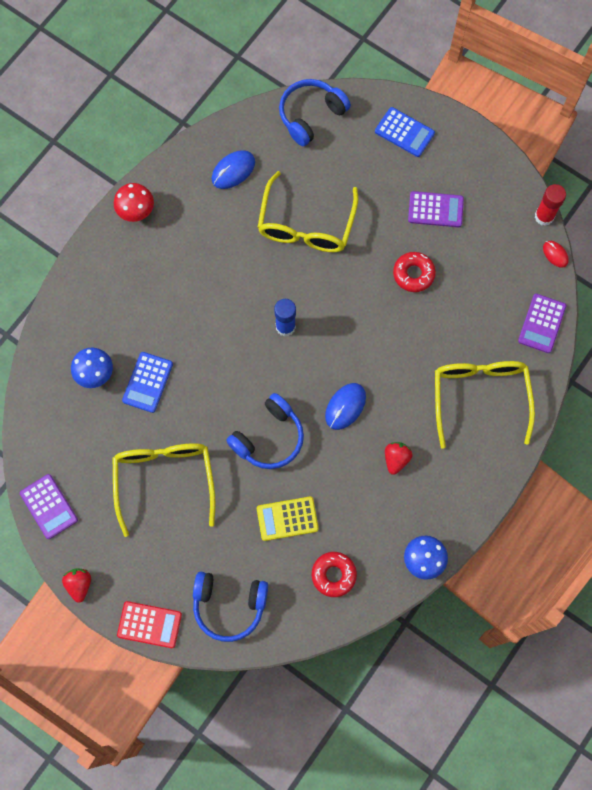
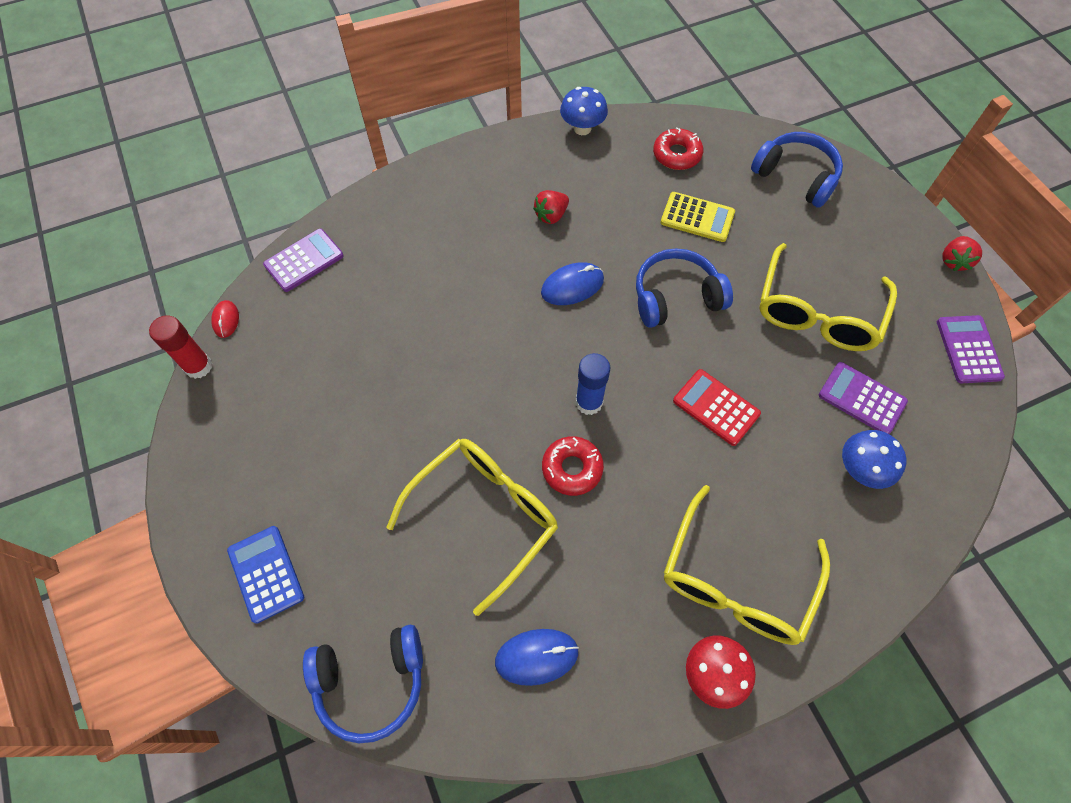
camera: 150 degrees left, 10 degrees down
red calculator [117,601,182,648] -> red calculator moved to [673,369,761,446]
blue calculator [122,352,173,413] -> none
red donut [393,252,436,292] -> red donut moved to [542,436,604,496]
purple calculator [408,191,464,227] -> purple calculator moved to [819,362,908,434]
yellow glasses [435,361,535,449] -> yellow glasses moved to [664,485,830,645]

